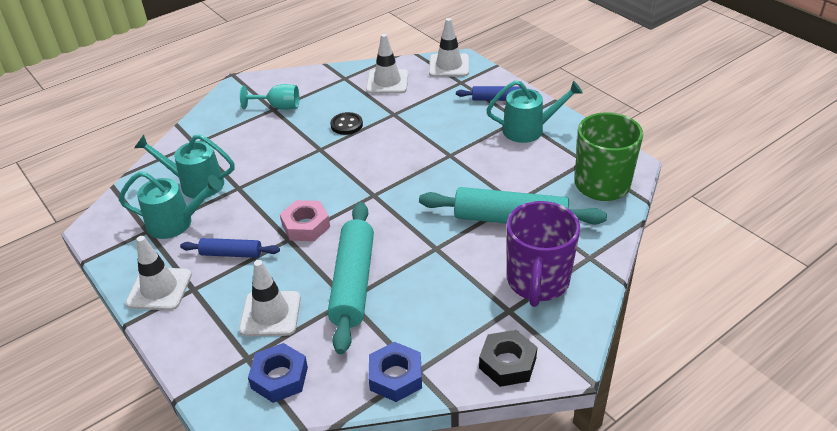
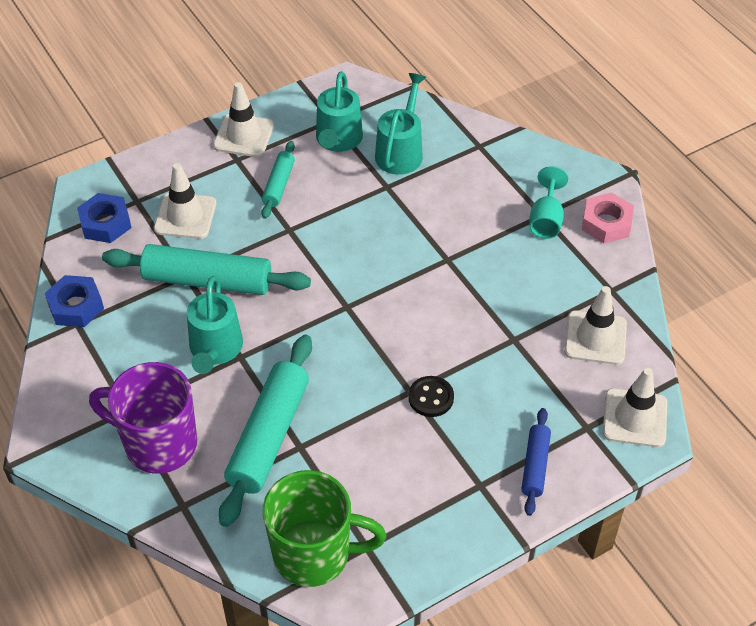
camera: 95 degrees right, 10 degrees up
blue rolling pin [180,238,280,258] -> turquoise rolling pin [261,141,295,219]
pink nut [280,200,330,241] -> pink nut moved to [582,192,634,243]
black button [330,112,363,135] -> black button moved to [408,376,454,417]
black nut [479,330,537,387] -> none
turquoise watering can [486,80,583,143] -> turquoise watering can moved to [187,276,243,374]

